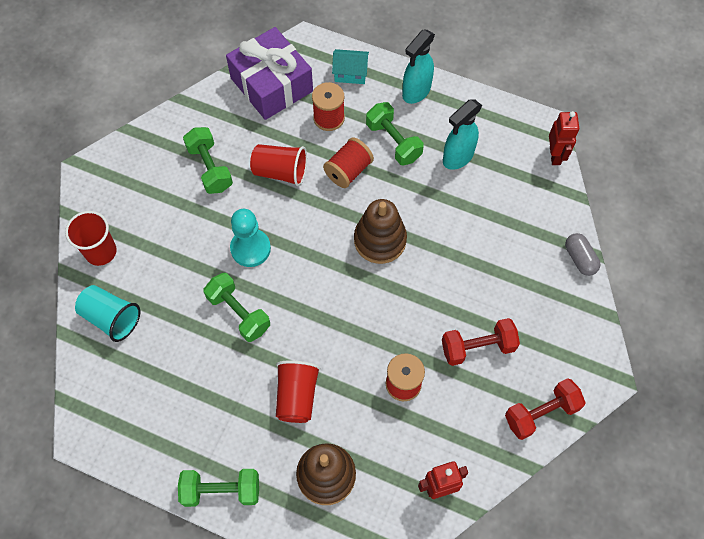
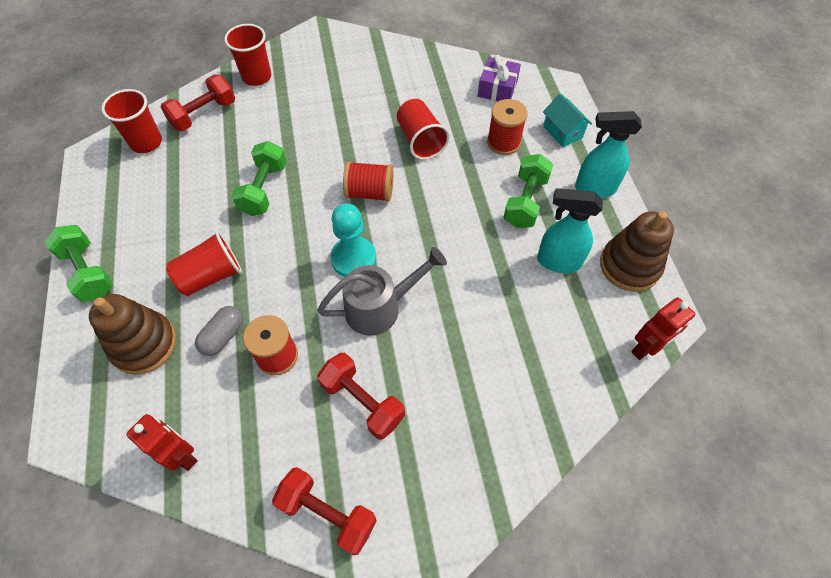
camera: 55 degrees right, 5 degrees down
turquoise cup [75,285,140,342] -> red dumbbell [161,75,235,131]
green dumbbell [183,127,233,194] -> none
purple gift [226,27,313,120] -> purple gift [478,55,521,101], size x0.54
turquoise pawn [230,209,271,267] -> turquoise pawn moved to [330,203,376,277]
red spool [323,137,374,188] -> red spool moved to [343,161,393,202]
brown stacking toy [354,199,407,264] -> brown stacking toy moved to [600,211,674,292]
grey capsule [565,233,600,276] -> grey capsule moved to [195,306,243,356]
none -> red cup [102,89,162,153]
none -> grey watering can [317,247,447,336]

